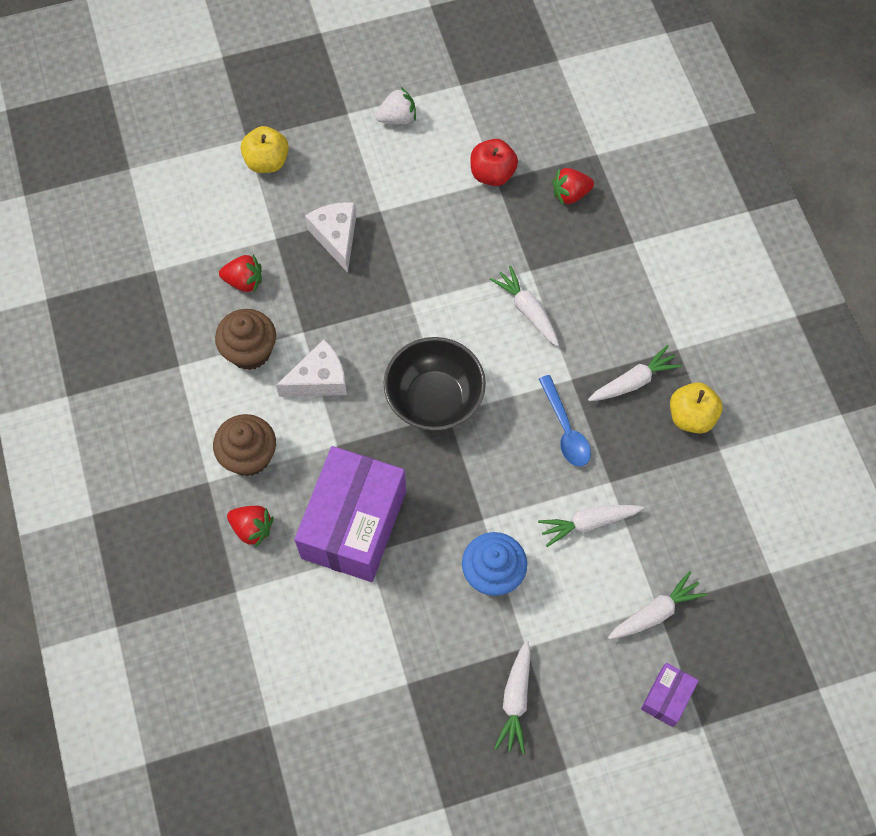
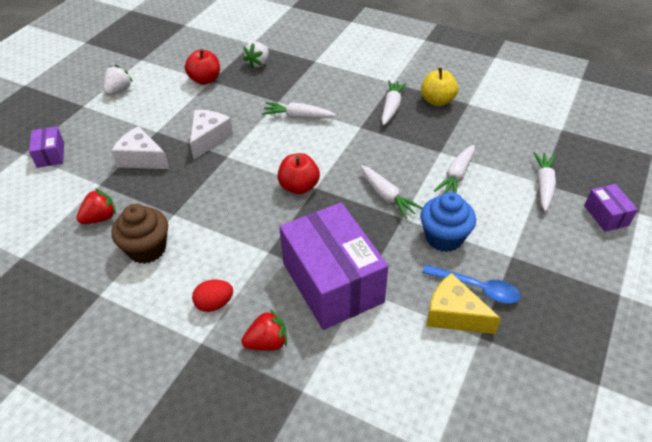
camera: 45 degrees left, 20 degrees down
brown cupcake [213,414,276,476] -> red egg [192,280,233,312]
yellow apple [241,126,289,173] -> purple box [29,126,64,168]
white cheese [276,339,347,397] -> white cheese moved to [190,110,233,159]
black bowl [383,337,486,431] -> red apple [278,153,320,194]
white carrot [495,640,531,754] -> white carrot moved to [360,165,423,219]
blue spoon [539,375,591,467] -> blue spoon moved to [422,264,520,304]
red strawberry [552,168,594,206] -> white strawberry [243,42,269,69]
none -> yellow cheese [427,273,501,334]

